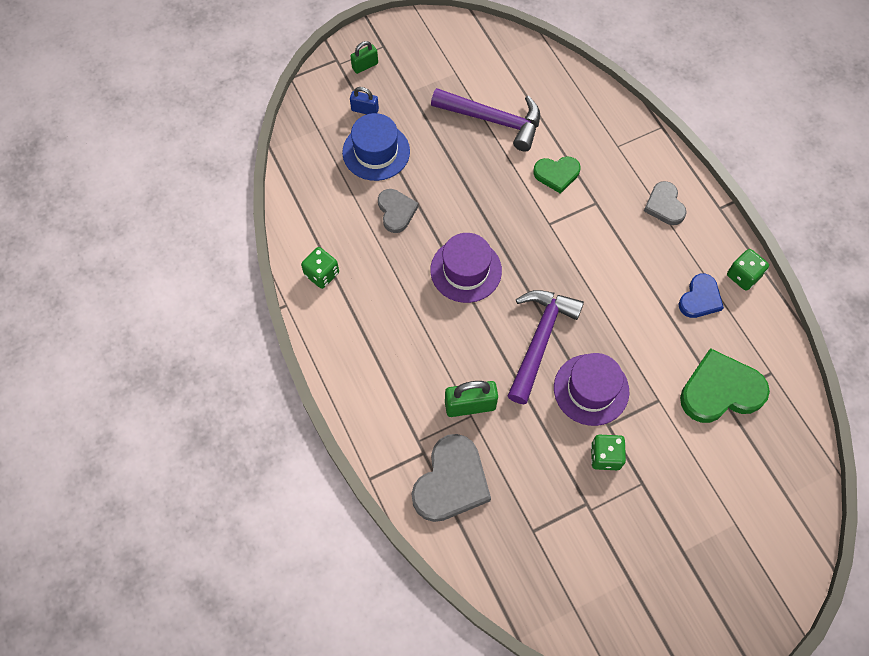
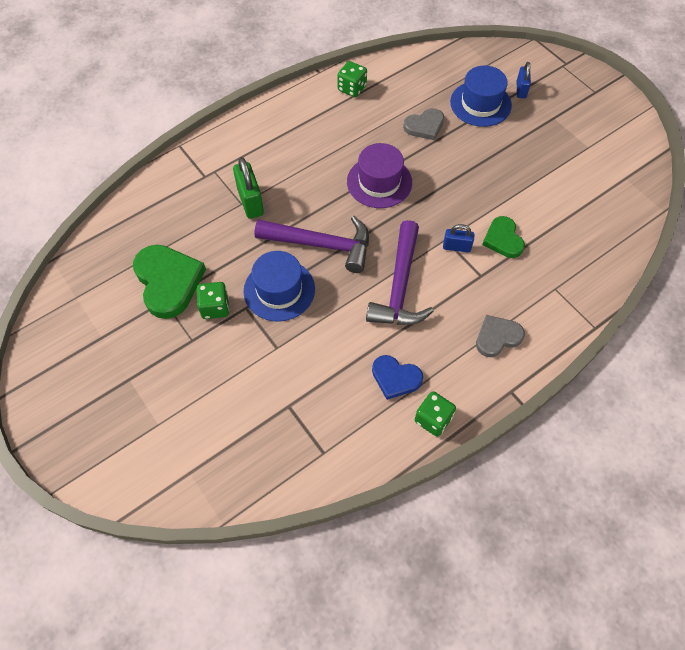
camera: 80 degrees right, 5 degrees down
green padlock [351,41,378,74] -> none
grey heart [412,434,491,522] -> none
purple hammer [431,88,540,151] -> purple hammer moved to [366,220,434,325]
purple hat [554,353,629,426] -> blue hat [243,251,315,322]
green heart [680,348,770,423] -> green heart moved to [133,245,206,319]
none -> blue padlock [443,224,475,253]

